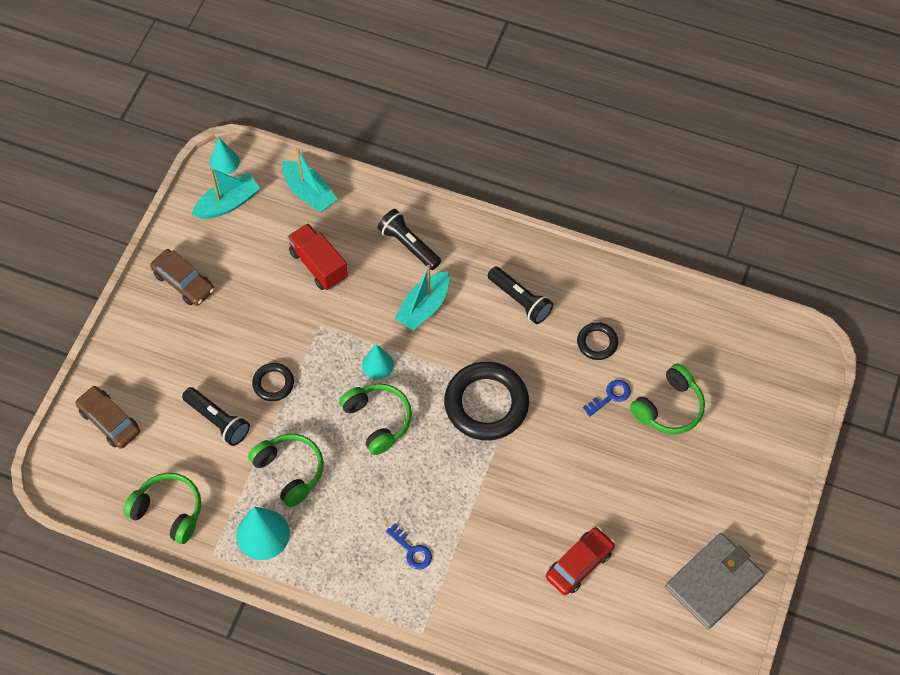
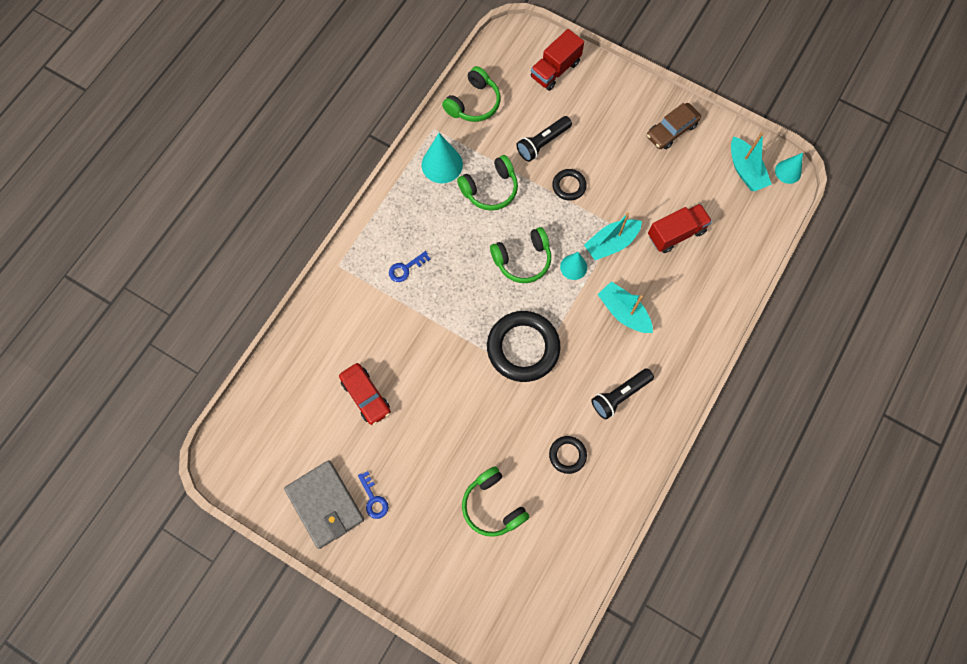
camera: 100 degrees right, 10 degrees up
brown car [75,386,140,449] -> red truck [531,29,584,91]
turquoise boat [282,148,337,213] -> turquoise boat moved to [584,212,642,260]
black flashlight [378,209,441,270] -> none
blue key [583,380,631,417] -> blue key moved to [358,471,389,519]

